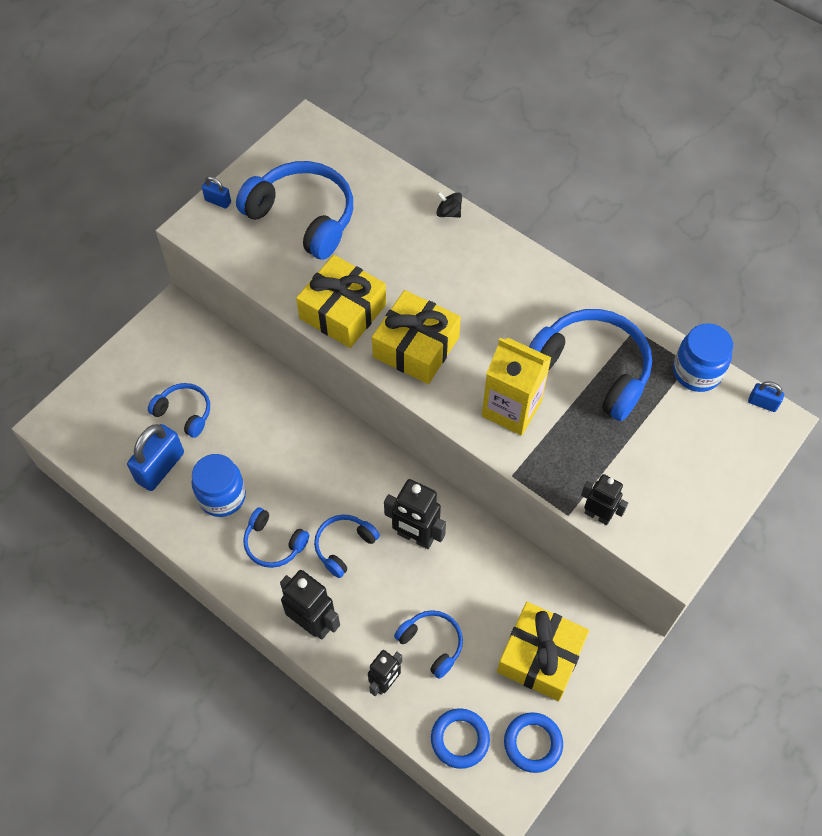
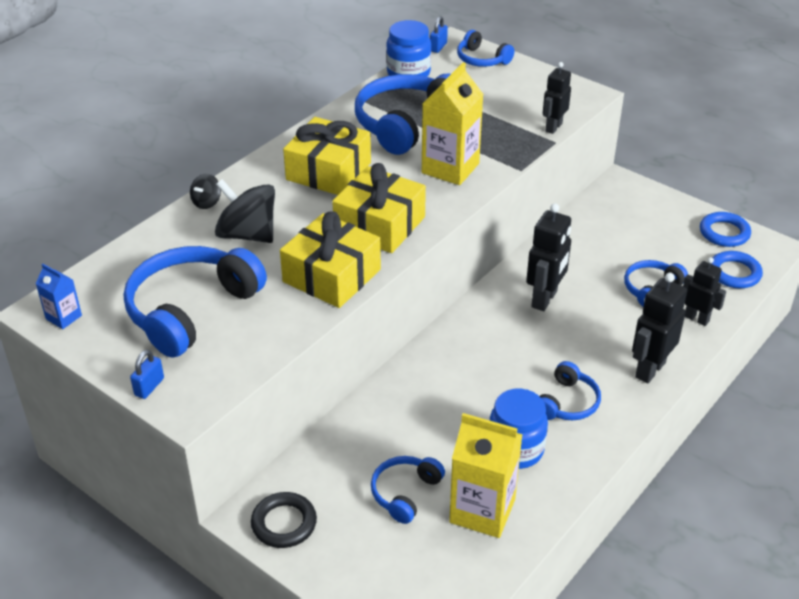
camera: 90 degrees left, 20 degrees down
blue padlock [127,424,184,491] -> yellow carton [449,413,523,538]
blue headphones [314,515,380,578] -> blue headphones moved to [457,30,514,67]
yellow gift [497,602,589,701] -> yellow gift moved to [283,117,371,195]
none -> blue carton [36,264,82,329]
none -> black spinning top [215,179,275,243]
none -> black ring [251,492,317,548]

